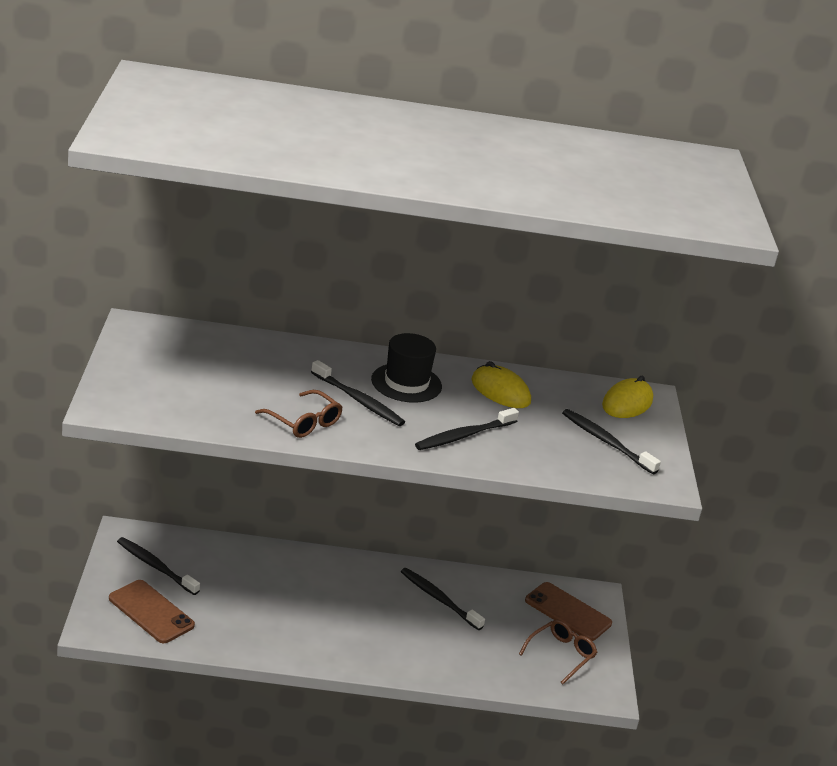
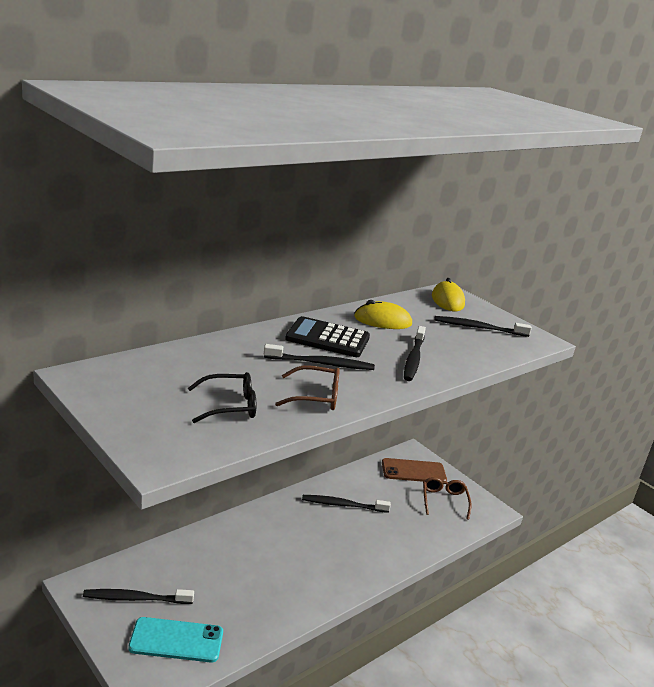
camera: 40 degrees left, 5 degrees down
brown phone [109,580,195,643] -> turquoise phone [128,617,223,662]
black hat [371,333,442,403] -> black calculator [285,316,370,357]
none -> black glasses [188,372,256,423]

